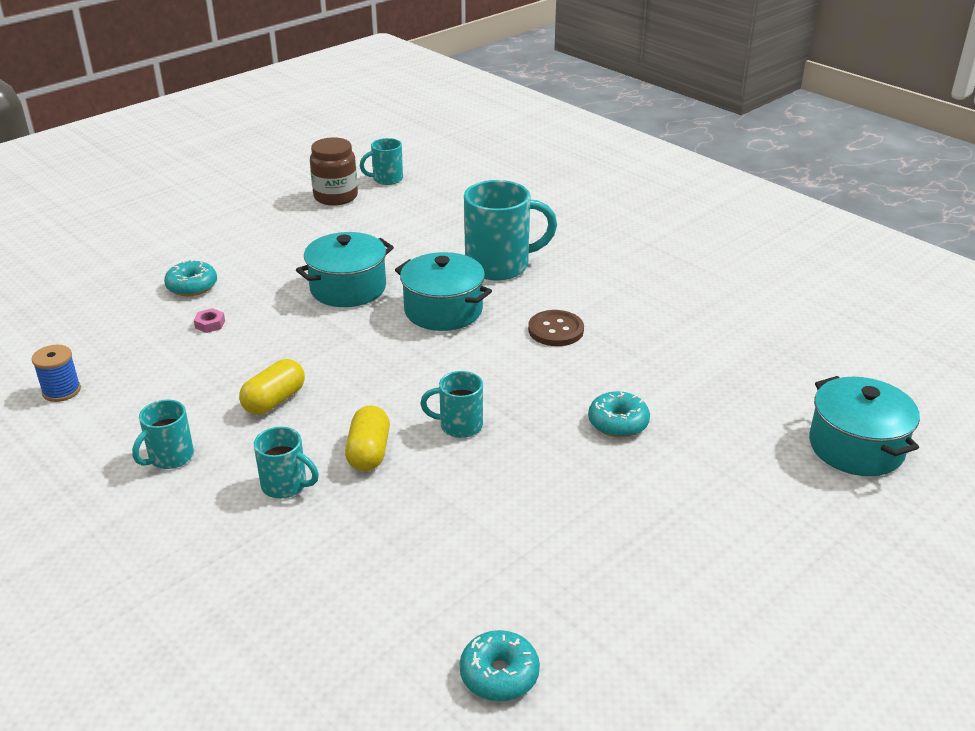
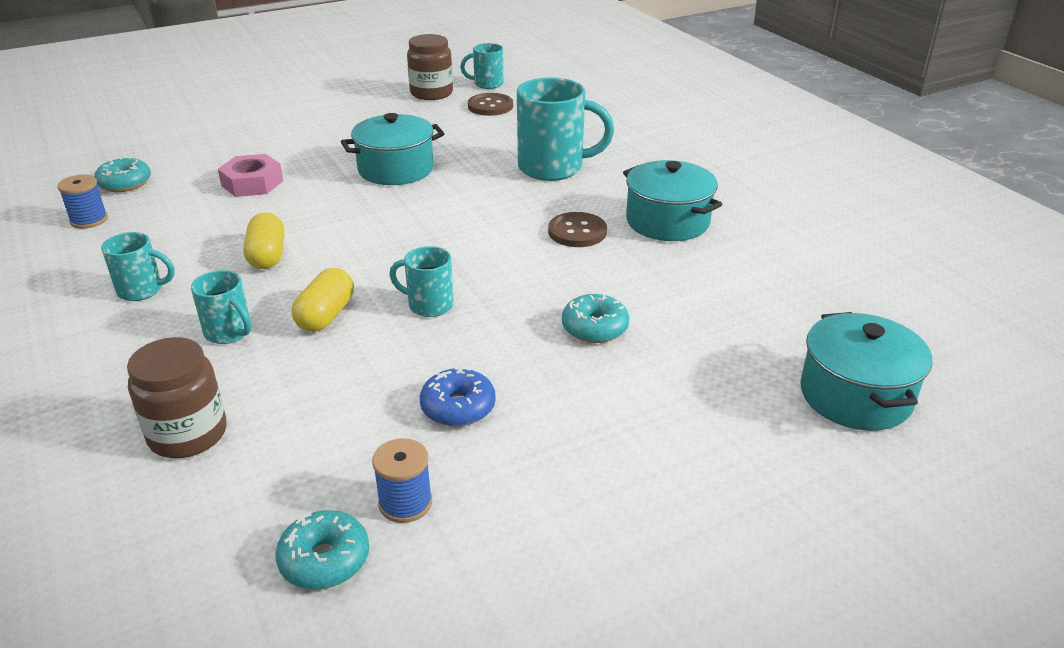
camera: 15 degrees right, 0 degrees up
turquoise mug [132,400,194,469] -> turquoise mug turned 135 degrees counterclockwise [101,232,175,301]
turquoise donut [164,259,217,296] -> turquoise donut moved to [94,156,151,192]
pink nut [194,308,225,333] -> pink nut [218,154,283,197], size x2.04
yellow capsule [239,359,305,415] -> yellow capsule turned 60 degrees counterclockwise [243,212,285,269]
turquoise pot [395,252,492,331] -> turquoise pot moved to [623,160,722,241]
none -> brown jar [127,337,227,458]
none -> blue spool [372,438,432,523]
none -> blue donut [420,367,496,427]
none -> brown button [468,93,513,116]

